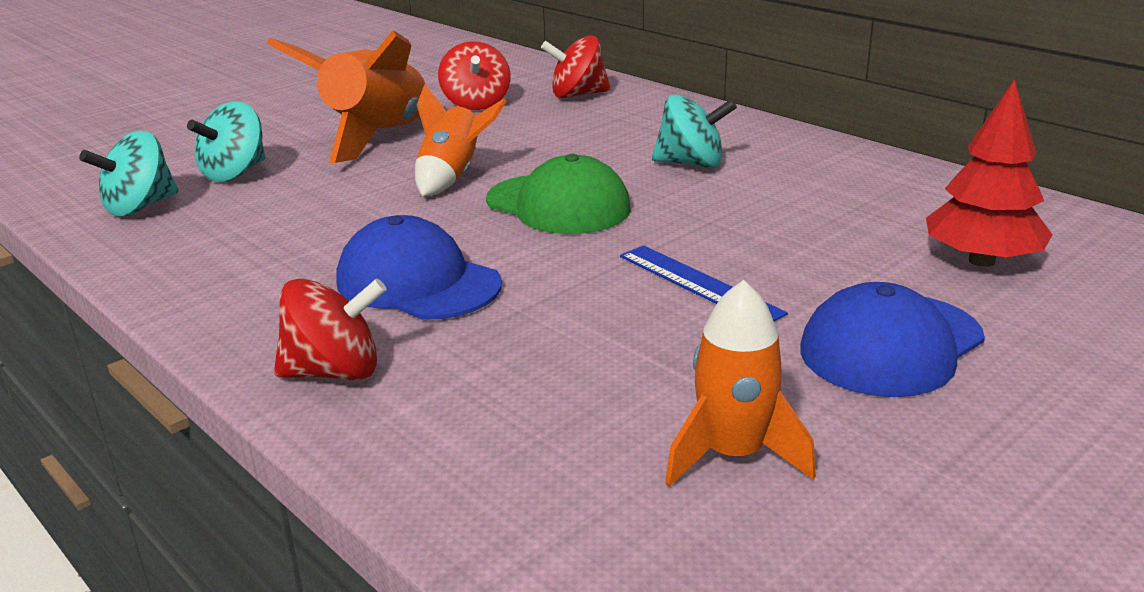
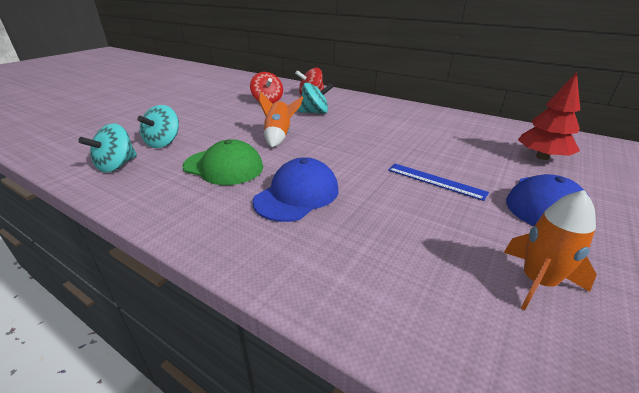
camera: 15 degrees left, 5 degrees up
orange rocket [267,30,426,163] -> none
red spinning top [274,278,387,381] -> none
blue cap [336,215,502,320] -> blue cap turned 105 degrees clockwise [252,157,339,222]
green cap [486,154,631,234] -> green cap moved to [183,139,263,185]
turquoise spinning top [652,94,737,168] -> turquoise spinning top moved to [298,83,333,114]

